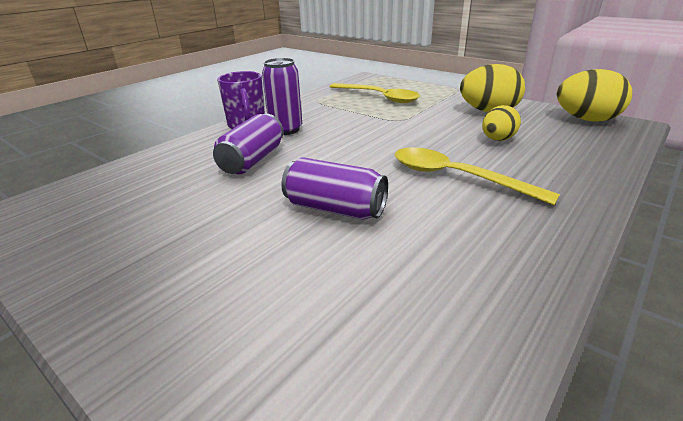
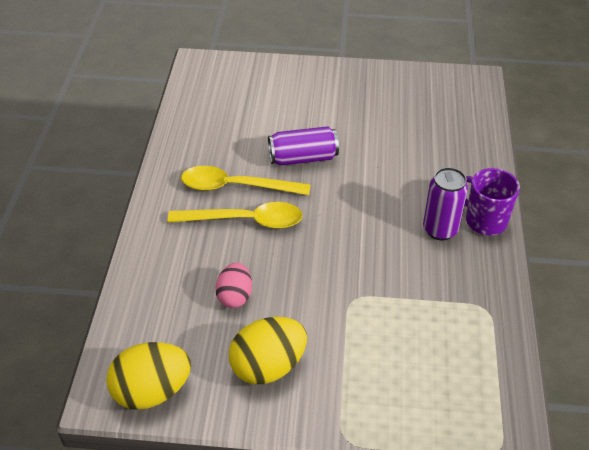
camera: 145 degrees right, 15 degrees up
purple can [213,114,283,175] -> none
yellow spoon [330,83,420,103] -> yellow spoon moved to [181,166,310,195]
yellow egg [482,105,521,141] -> pink egg [215,263,252,308]

